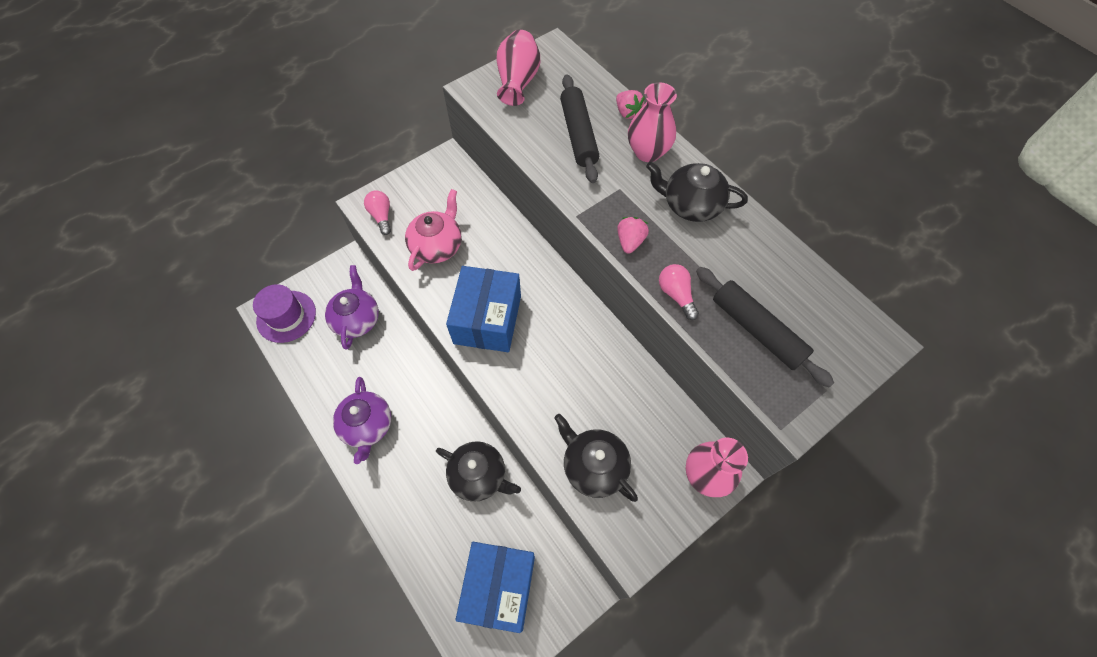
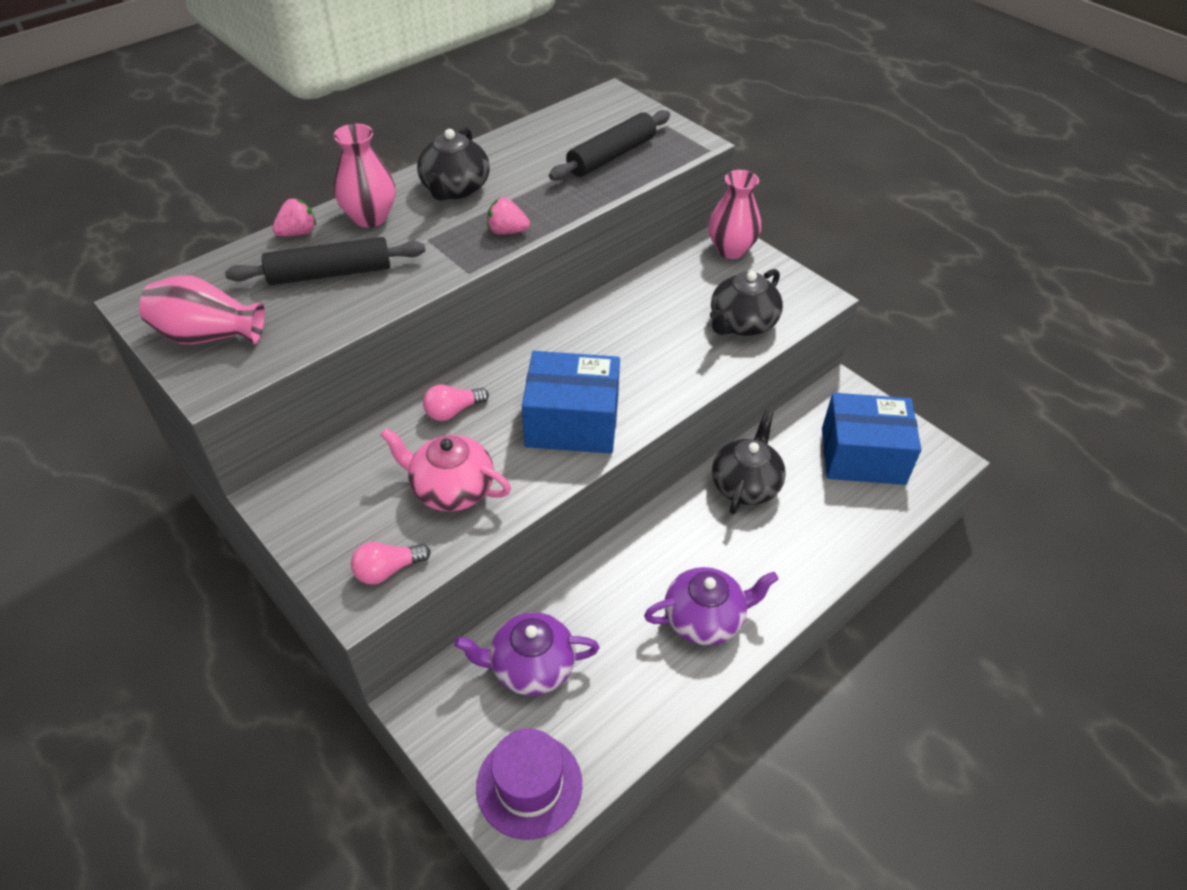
camera: 95 degrees left, 15 degrees down
pink light bulb [659,264,699,320] -> pink light bulb moved to [423,384,489,421]

